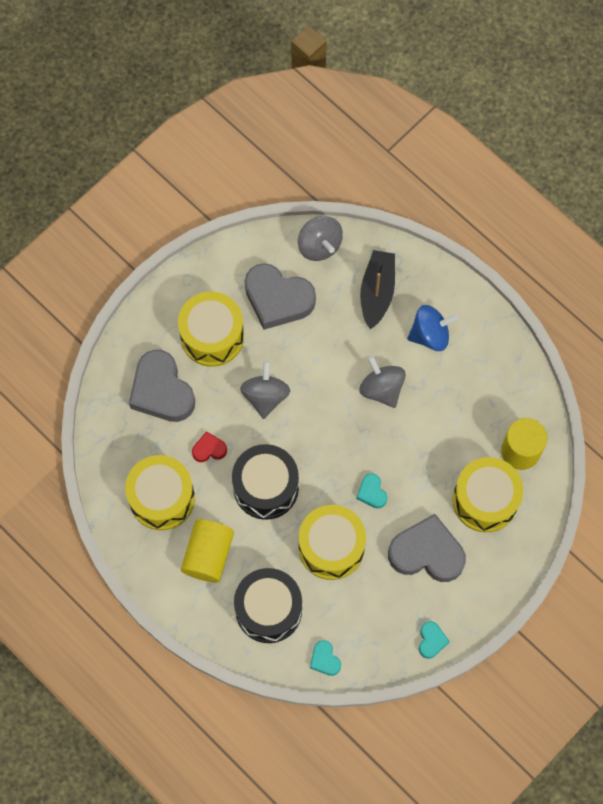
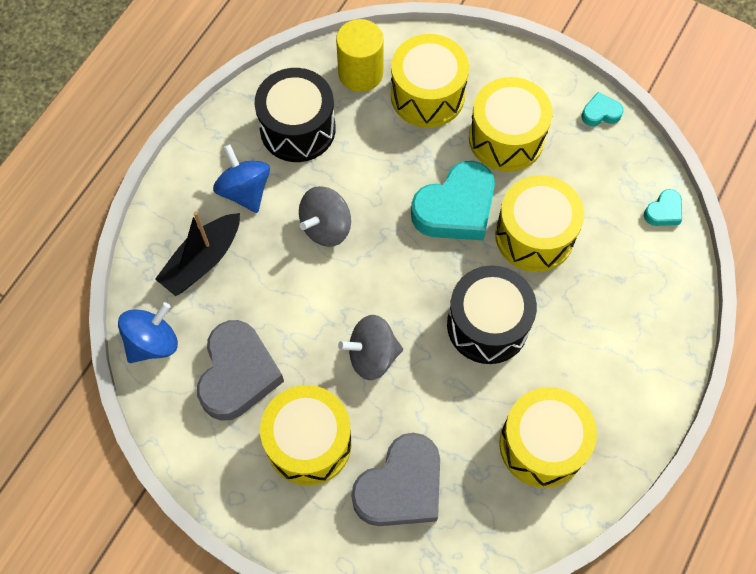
camera: 105 degrees left, 5 degrees down
yellow cylinder [181,519,234,582] -> none
red heart [192,431,227,462] -> none
black drum [234,568,302,643] -> black drum moved to [255,68,336,162]
grey spinning top [298,216,343,261] -> blue spinning top [118,302,178,363]
turquoise heart [357,473,387,509] -> turquoise heart [411,161,495,241], size x2.16
black boat [360,250,395,329] -> black boat turned 45 degrees counterclockwise [155,211,240,296]
grey heart [388,514,466,582] -> yellow drum [469,77,553,172]

